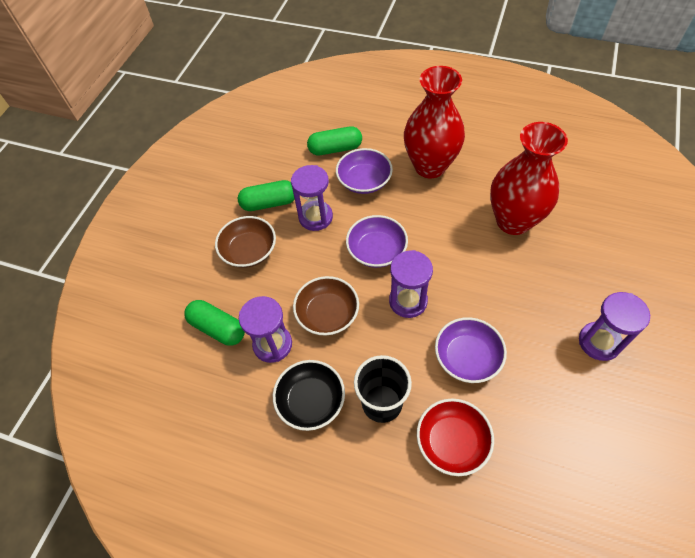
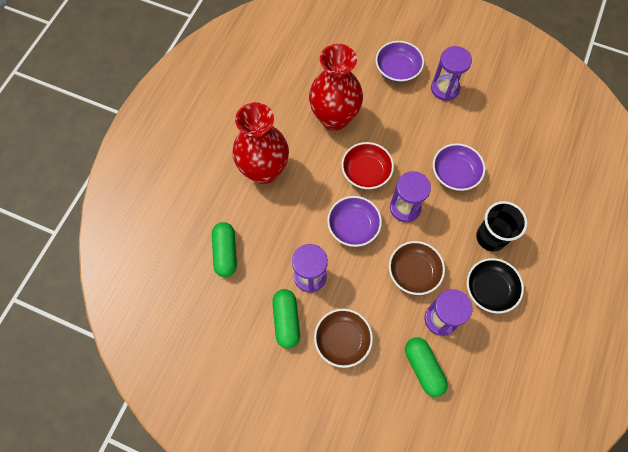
camera: 90 degrees left, 10 degrees up
green capsule [184,300,245,345] -> green capsule turned 60 degrees counterclockwise [405,337,448,397]
purple bowl [336,148,393,194] -> purple bowl moved to [376,41,424,83]
red bowl [417,398,494,476] -> red bowl moved to [341,142,394,189]

